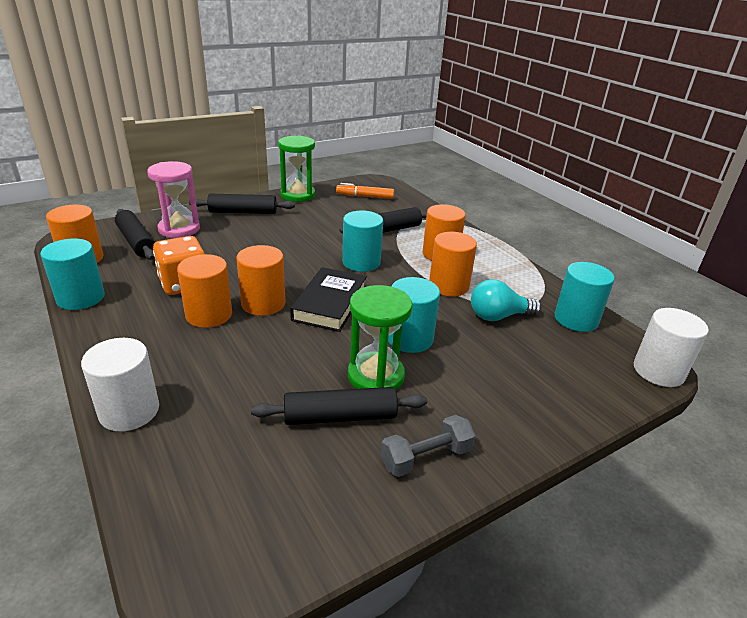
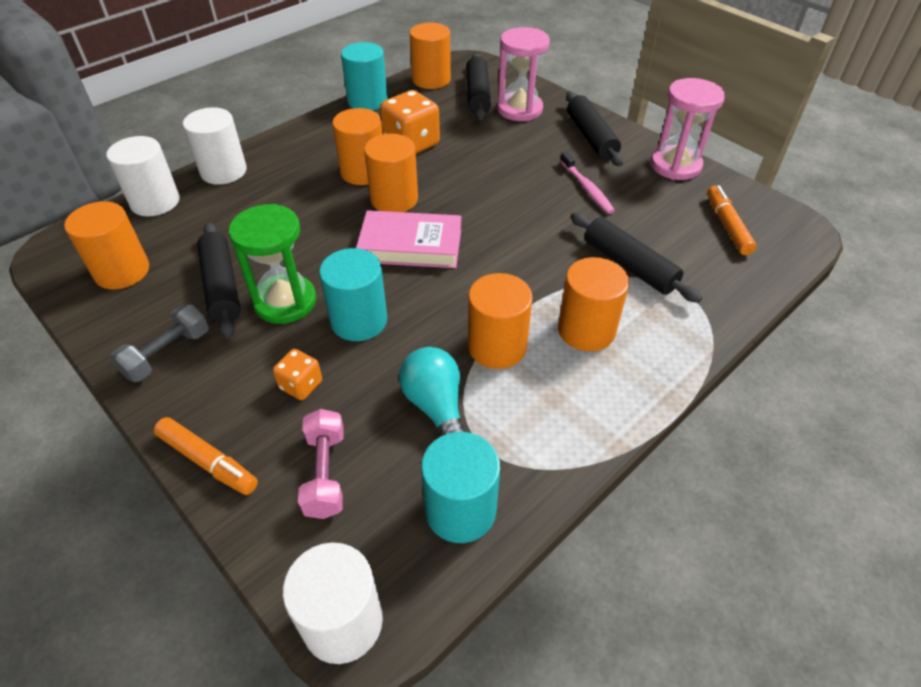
camera: 80 degrees right, 15 degrees up
black rolling pin [115,209,155,260] -> black rolling pin turned 45 degrees counterclockwise [466,54,491,120]
green hourglass [278,135,315,202] -> pink hourglass [651,78,725,180]
black book [290,267,367,332] -> pink book [356,210,461,268]
turquoise cylinder [342,211,383,272] -> none
grey dumbbell [381,415,475,477] -> grey dumbbell turned 75 degrees clockwise [110,304,209,382]
none -> orange cylinder [64,201,149,289]
none -> white cylinder [106,136,180,216]
none -> orange marker [154,417,258,495]
none -> orange dice [273,349,322,400]
none -> pink dumbbell [298,409,344,519]
none -> pink toothbrush [560,151,615,214]

